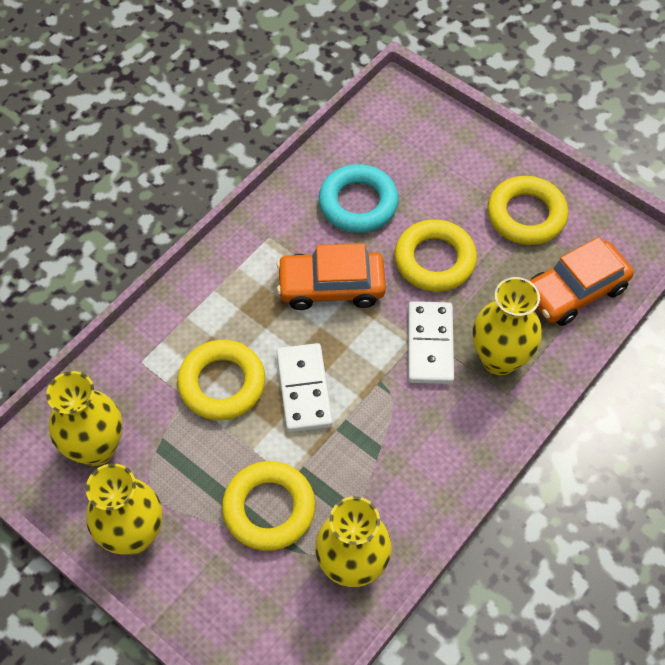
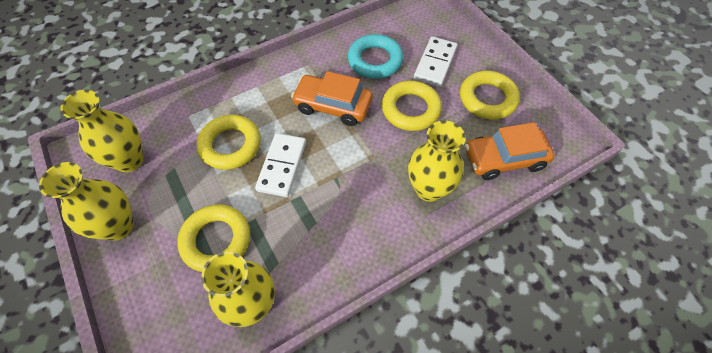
camera: 20 degrees right, 0 degrees up
white domino [408,301,454,384] -> white domino moved to [414,36,457,87]

